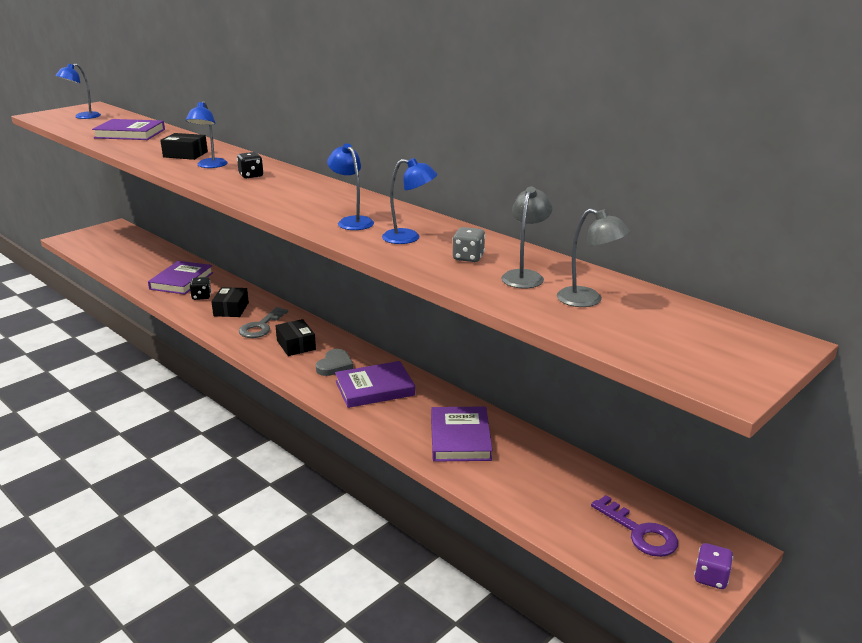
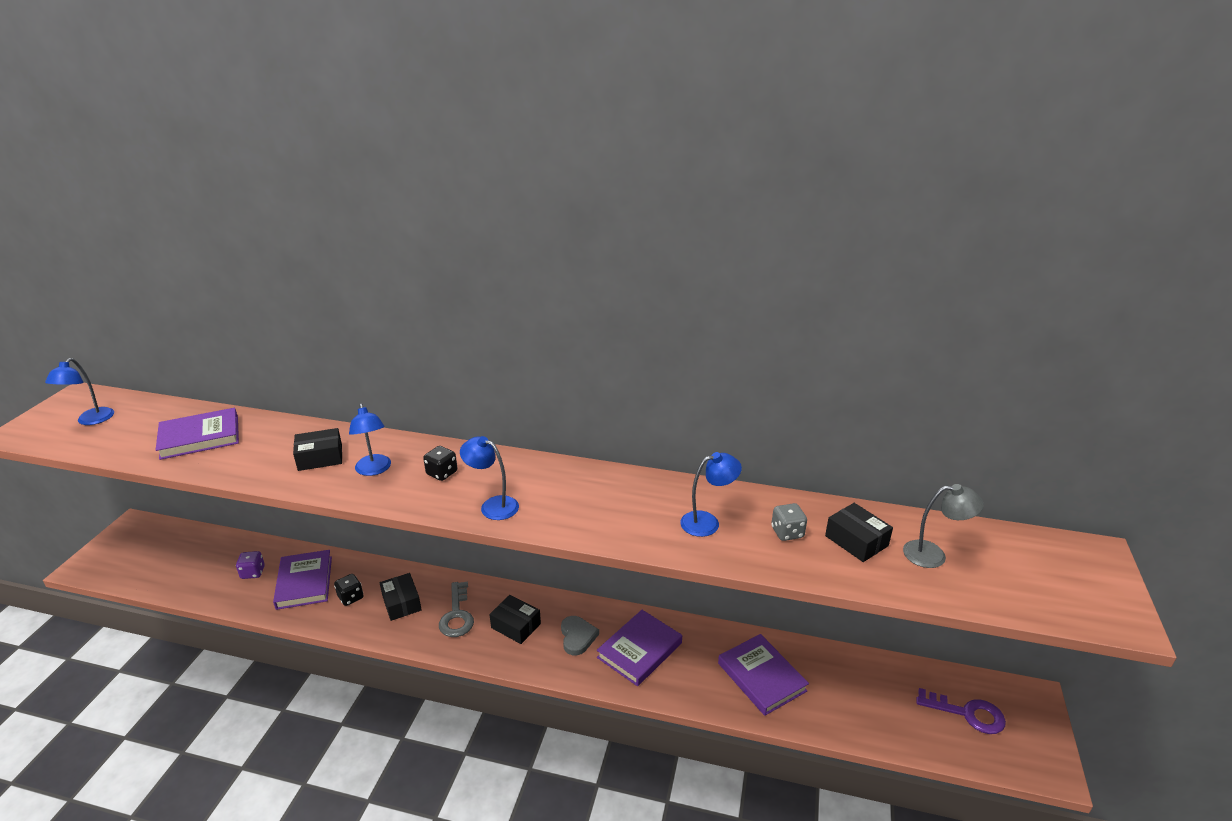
camera: 30 degrees left, 5 degrees up
blue lamp [327,143,374,230] -> blue lamp moved to [460,436,519,520]
grey lamp [501,186,553,288] -> black box [825,503,893,562]
purple dice [694,543,733,589] -> purple dice moved to [236,551,265,579]

